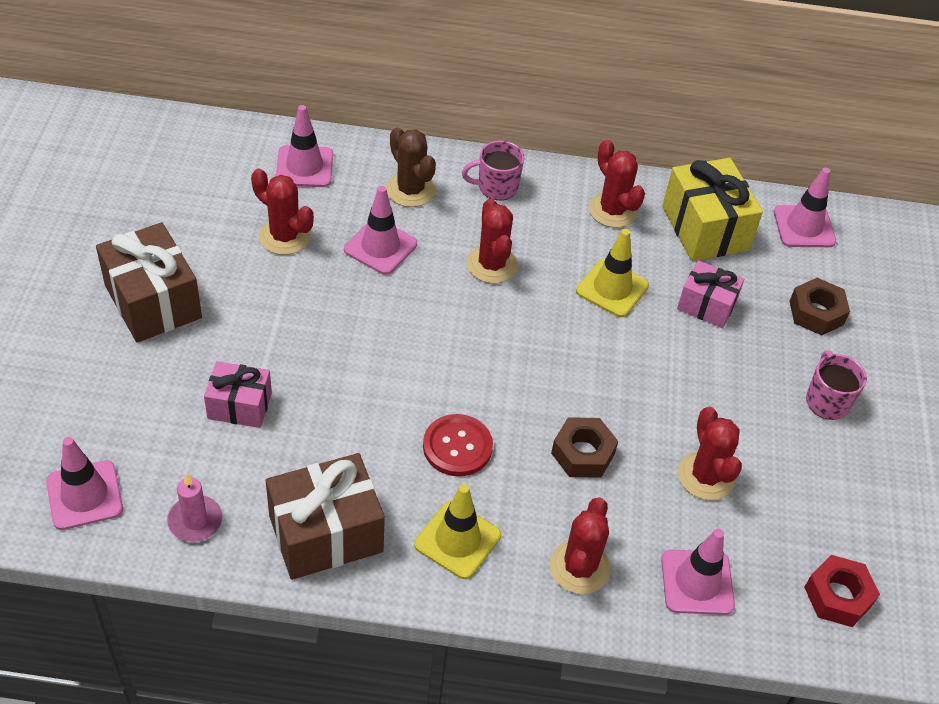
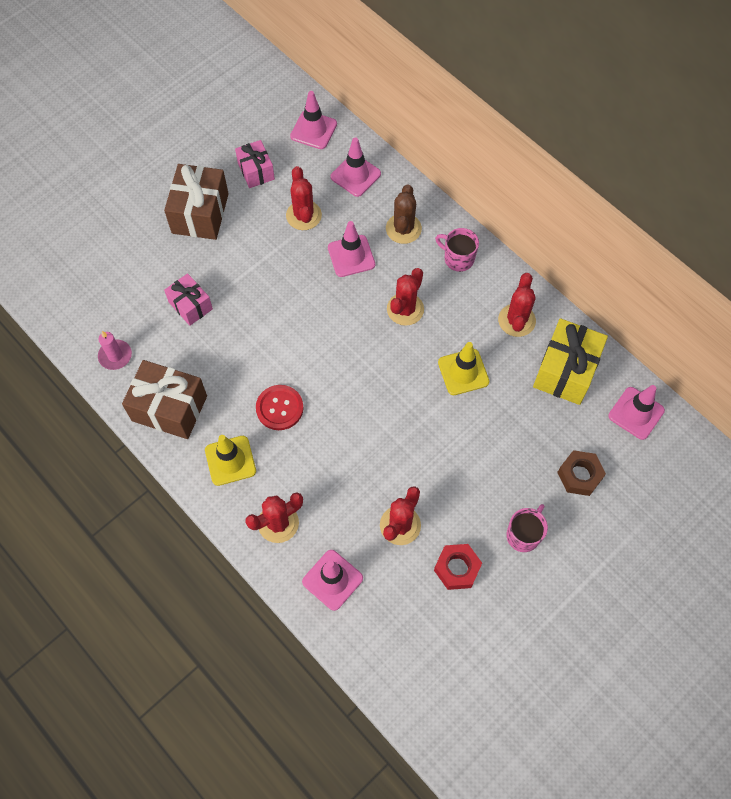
camera: 45 degrees right, 15 degrees up
pink traffic cone [46,437,123,530] -> pink traffic cone moved to [290,91,337,149]
brown nut [551,417,618,478] -> none
pink gift [677,260,744,328] -> pink gift moved to [235,140,275,188]
red nut [804,555,880,627] -> red nut moved to [434,544,482,590]

